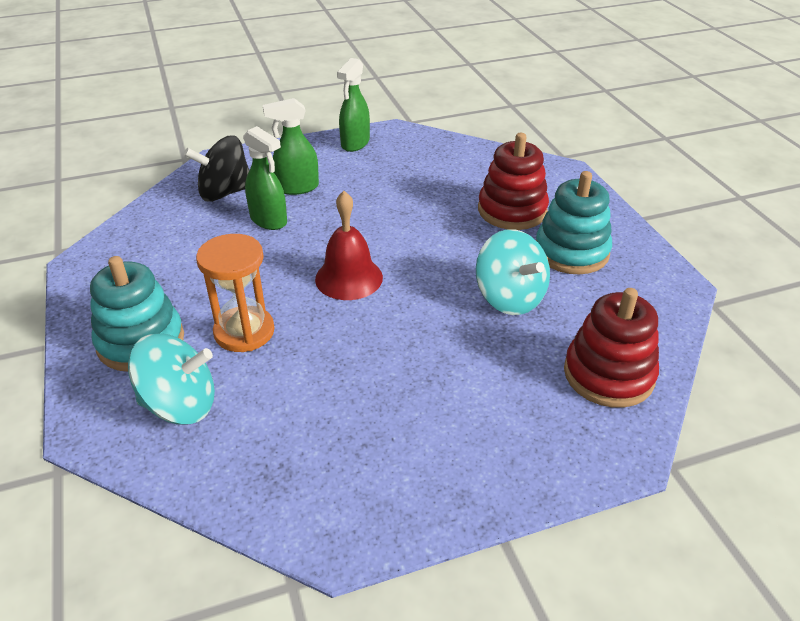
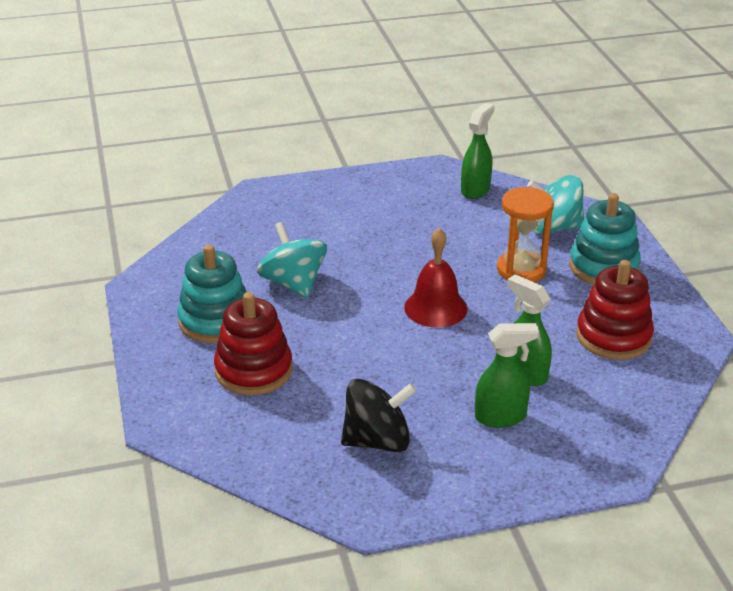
camera: 175 degrees left, 5 degrees down
black spinning top [184,135,249,202] -> black spinning top moved to [341,379,417,452]
green spray bottle [337,58,370,152] -> green spray bottle moved to [461,103,494,199]
red stacking toy [564,288,659,408] -> red stacking toy moved to [576,260,654,360]

